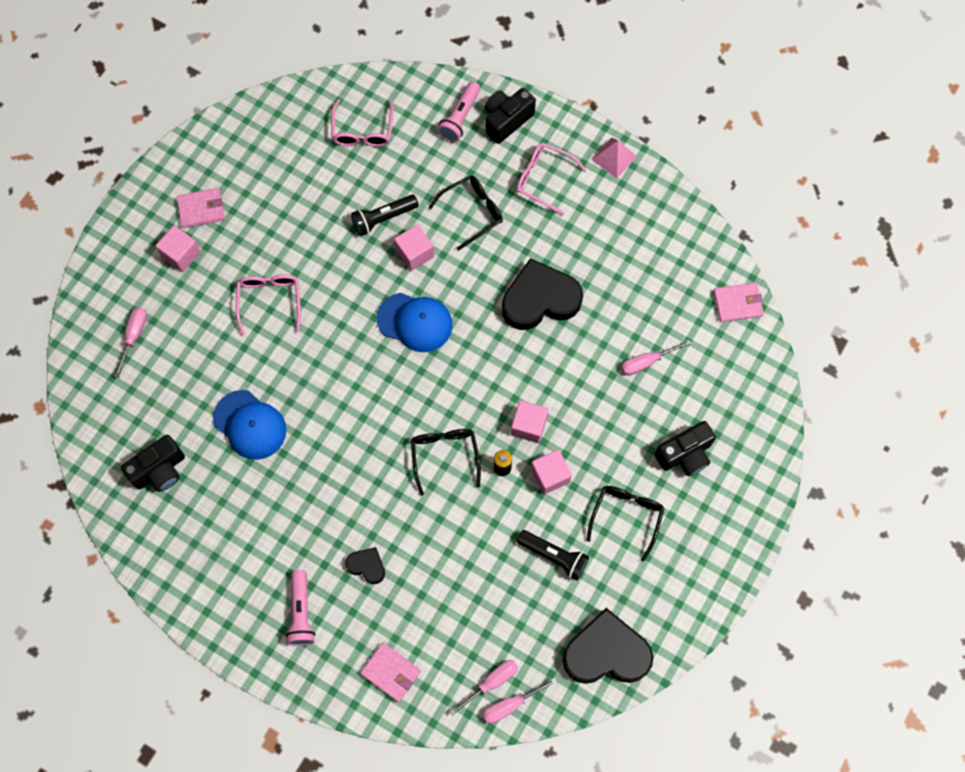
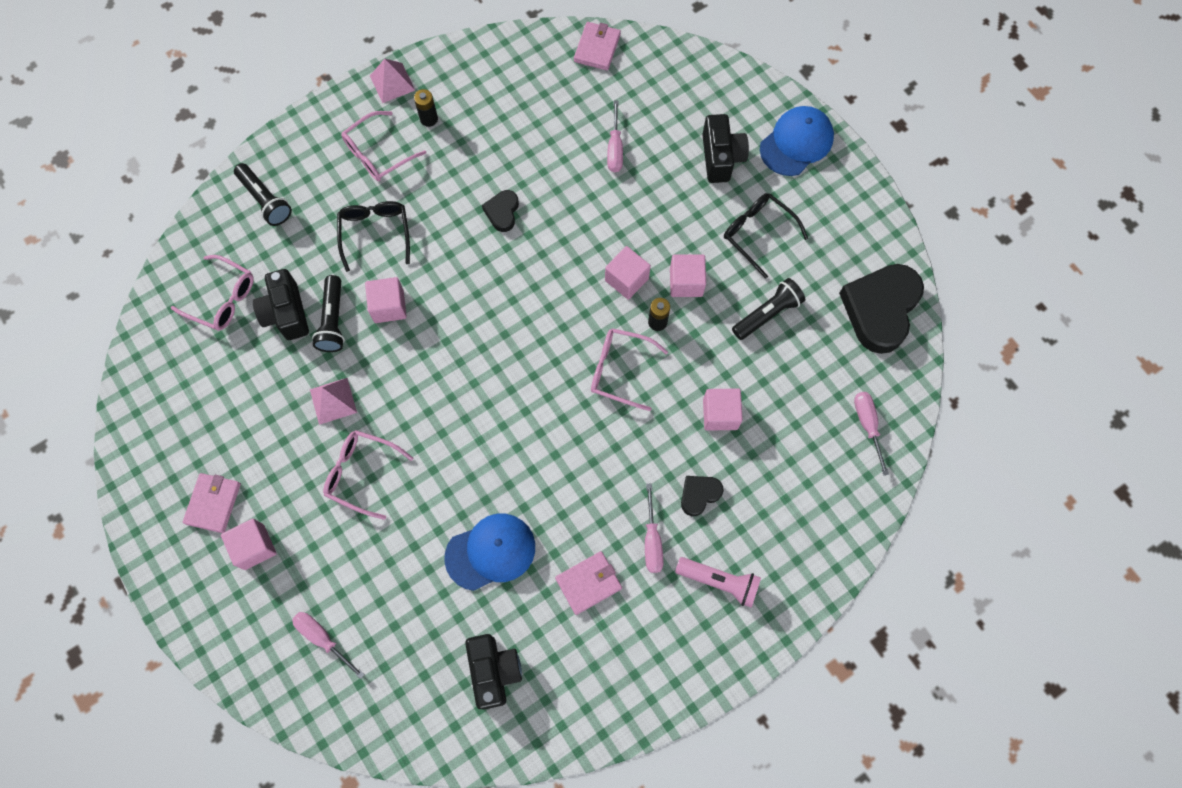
camera: 65 degrees left, 0 degrees up
pink wallet [360,643,421,702] -> pink wallet moved to [555,551,622,615]
blue cap [377,293,453,352] -> blue cap moved to [760,106,834,176]
black glasses [411,429,481,496] -> pink glasses [591,328,668,411]
pink flashlight [437,82,480,142] -> black flashlight [234,163,292,226]
pink screwdriver [483,678,557,724] -> pink screwdriver moved to [645,483,663,573]
black camera [485,88,536,144] -> black camera moved to [253,269,309,340]
black heart [502,258,583,330] -> black heart [482,190,519,232], size x0.48
none -> pink pyramid [310,378,357,425]
none -> black battery [414,89,438,127]
none -> pink cube [703,389,743,431]

